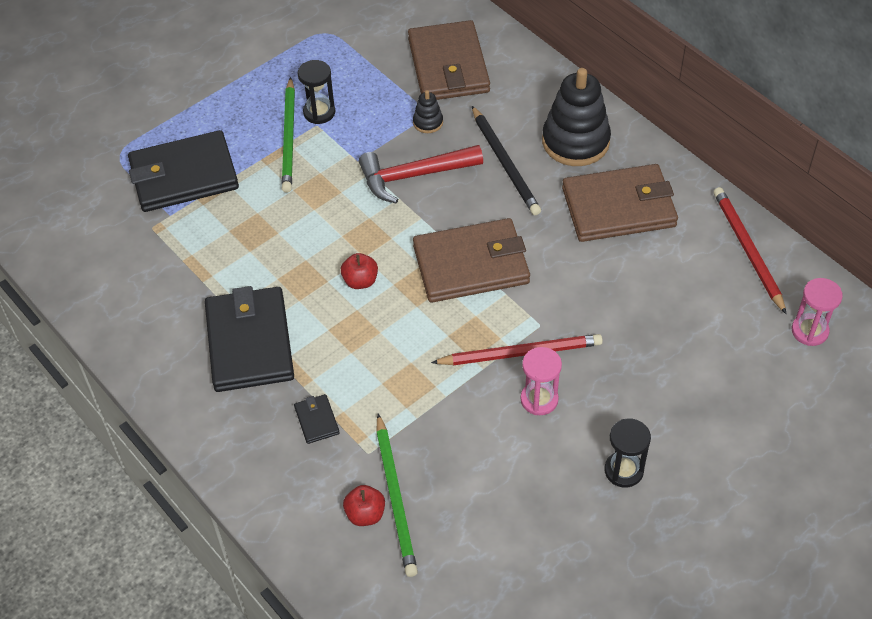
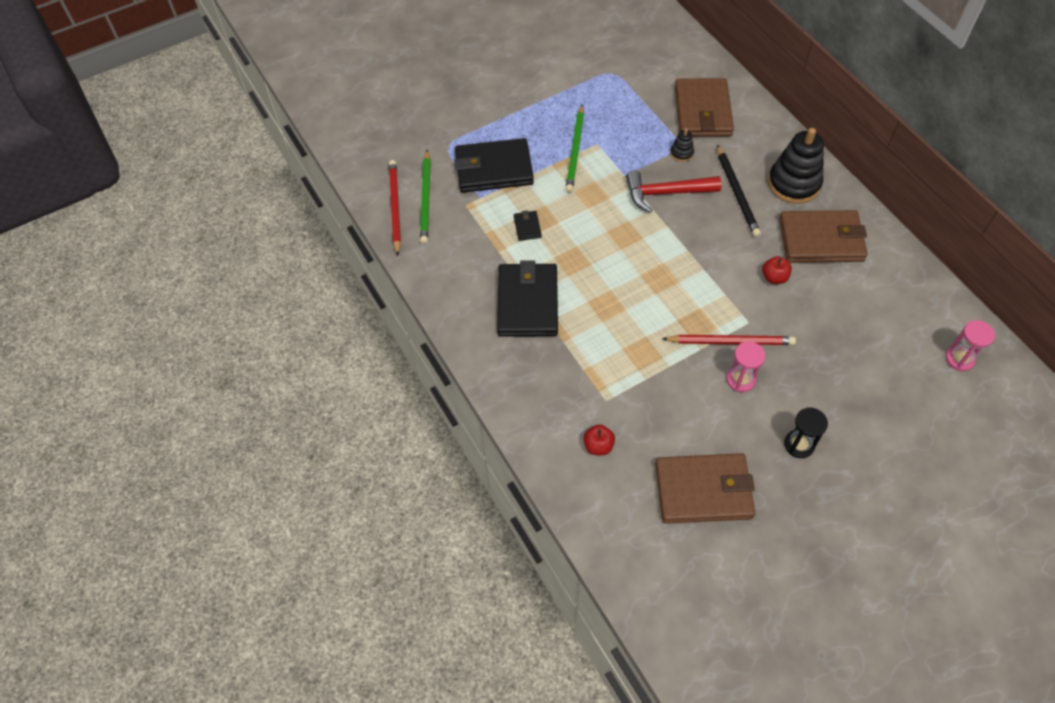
camera: 10 degrees right, 5 degrees up
black wallet [294,394,340,444] -> black wallet moved to [514,210,542,241]
black hourglass [298,60,335,124] -> none
red apple [341,253,378,289] -> red apple moved to [762,256,792,284]
green pencil [376,413,418,577] -> green pencil moved to [420,149,431,244]
brown wallet [413,218,530,303] -> brown wallet moved to [655,453,756,524]
red pencil [714,187,786,314] -> red pencil moved to [389,160,401,256]

